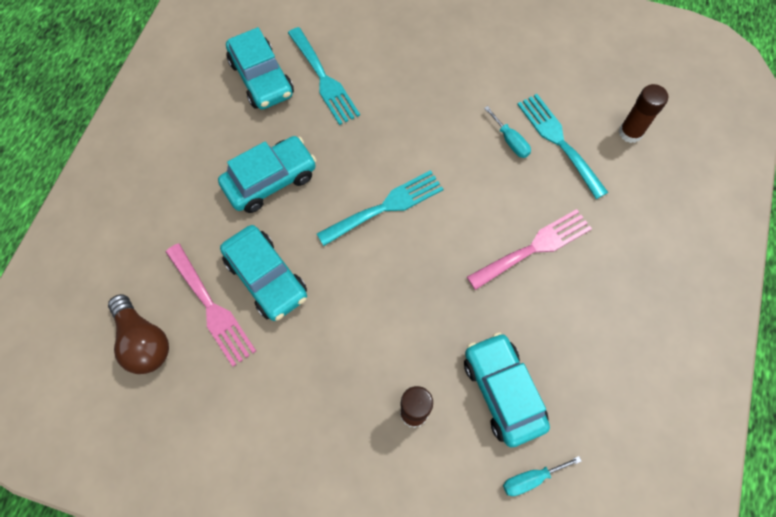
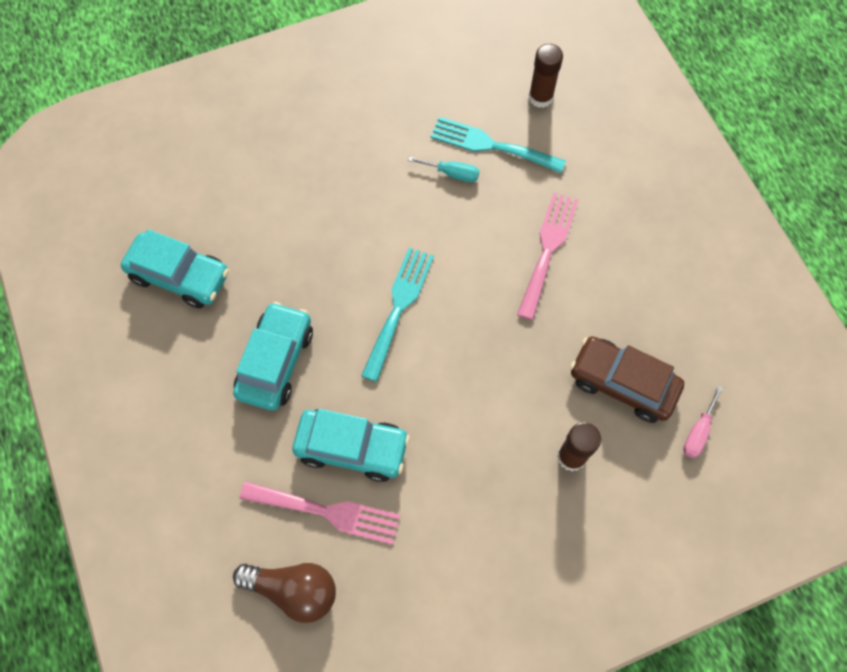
camera: 40 degrees left, 0 degrees up
turquoise fork [288,27,360,125] -> none
turquoise car [464,332,550,447] -> brown car [570,336,684,423]
turquoise screwdriver [503,456,582,496] -> pink screwdriver [683,385,723,458]

